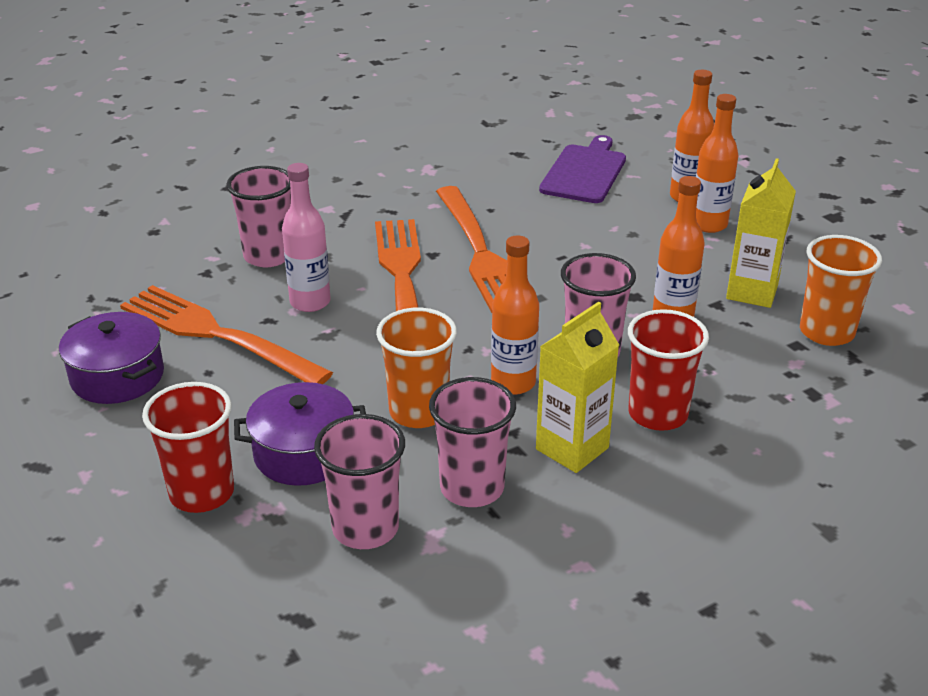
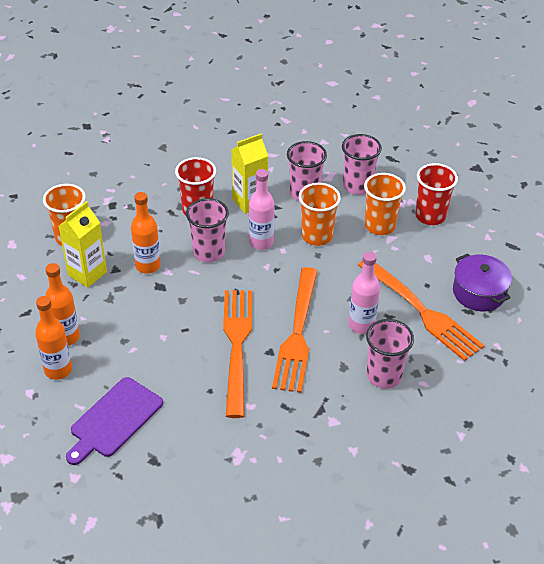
camera: 165 degrees left, 10 degrees up
purple pot [234,382,366,486] -> orange cup [364,173,406,235]
orange bottle [491,236,539,395] -> pink bottle [249,169,275,250]

